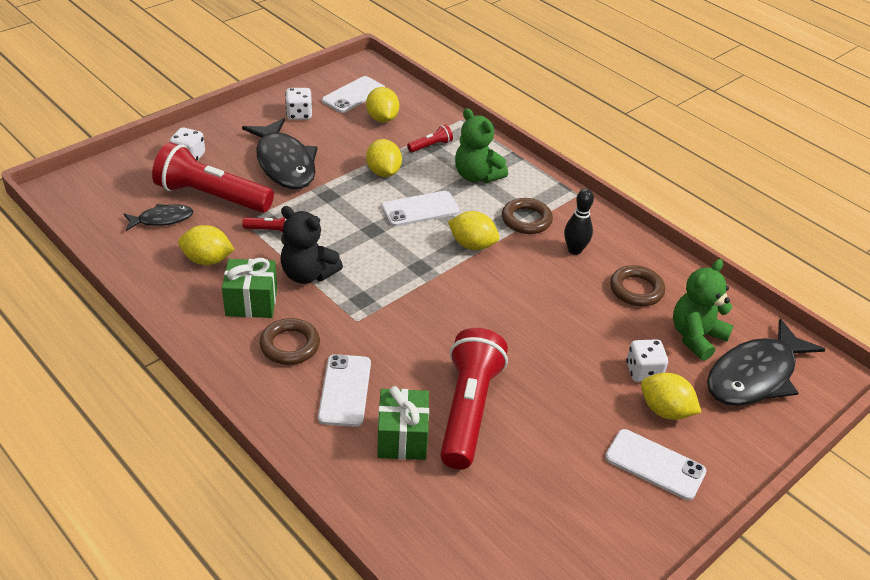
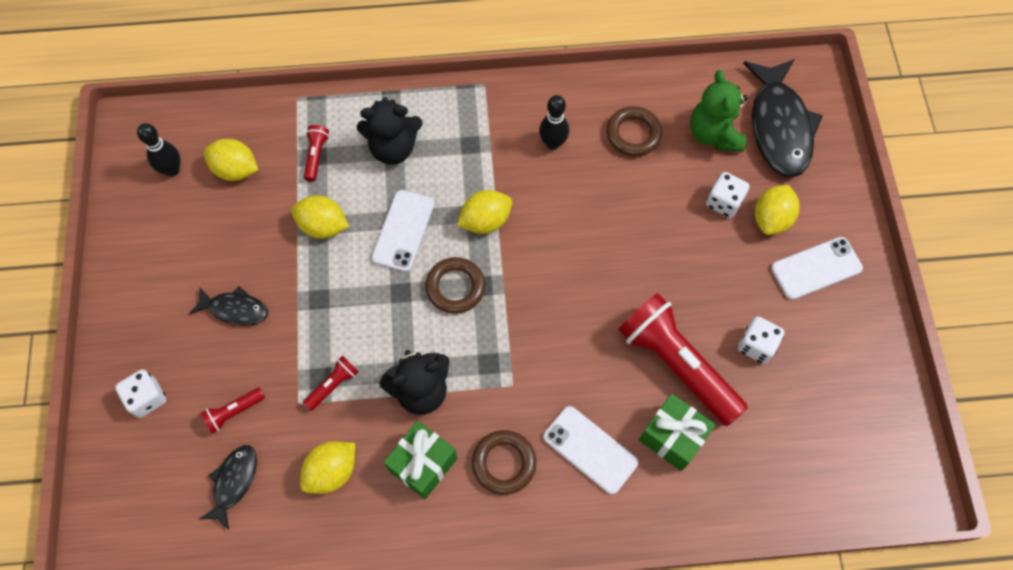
camera: 50 degrees left, 25 degrees up
red flashlight [152,142,274,213] -> red flashlight [201,387,265,434], size x0.43
black fish [242,118,318,189] -> black fish [190,286,268,326], size x0.52
white dice [285,88,312,120] -> white dice moved to [738,317,784,364]
white phone [322,76,385,113] -> black bowling pin [137,123,181,177]
green teddy bear [455,108,508,183] -> black teddy bear [357,97,423,165]
brown ring [502,198,553,234] -> brown ring moved to [425,257,485,314]
yellow lemon [641,373,701,420] -> yellow lemon turned 45 degrees counterclockwise [755,184,800,235]

